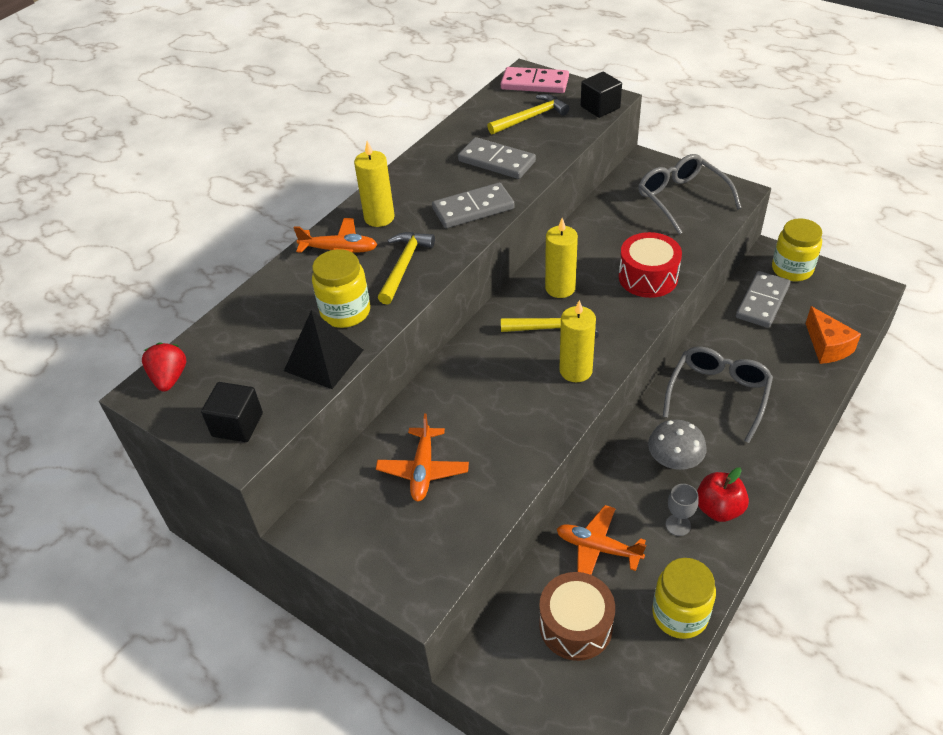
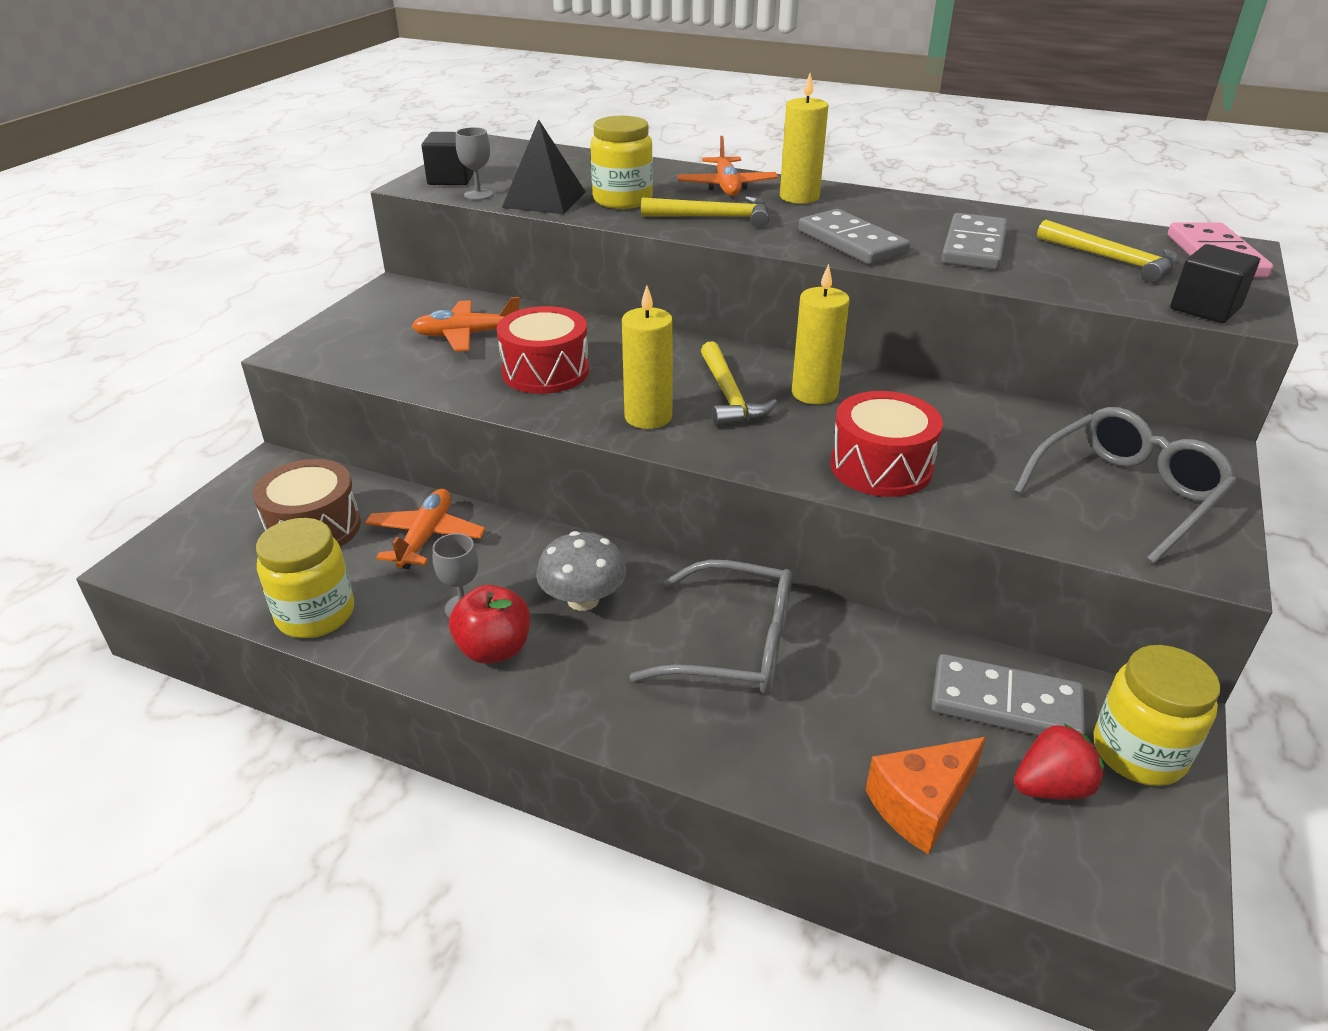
camera: 75 degrees right, 10 degrees down
red strawberry [142,343,186,392] -> red strawberry moved to [1014,723,1104,800]
none -> grey goblet [456,127,493,200]
none -> red drum [497,306,589,394]

